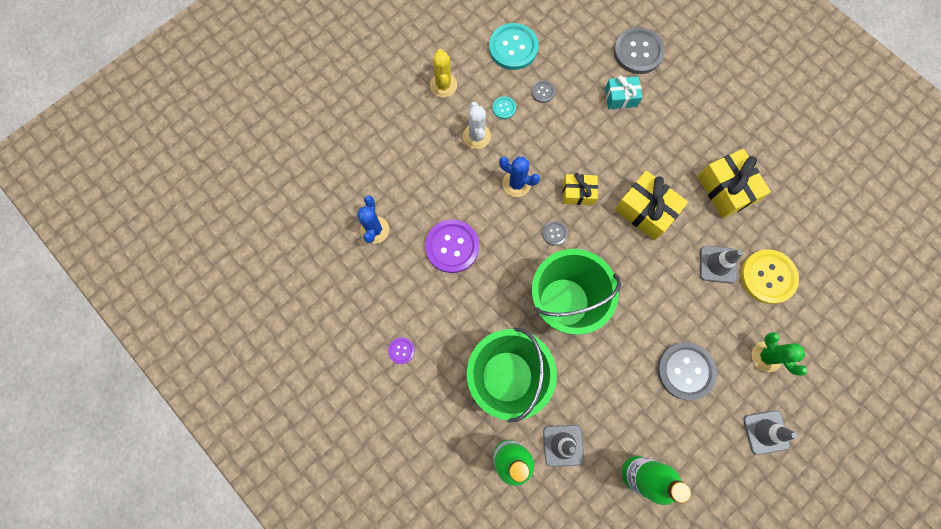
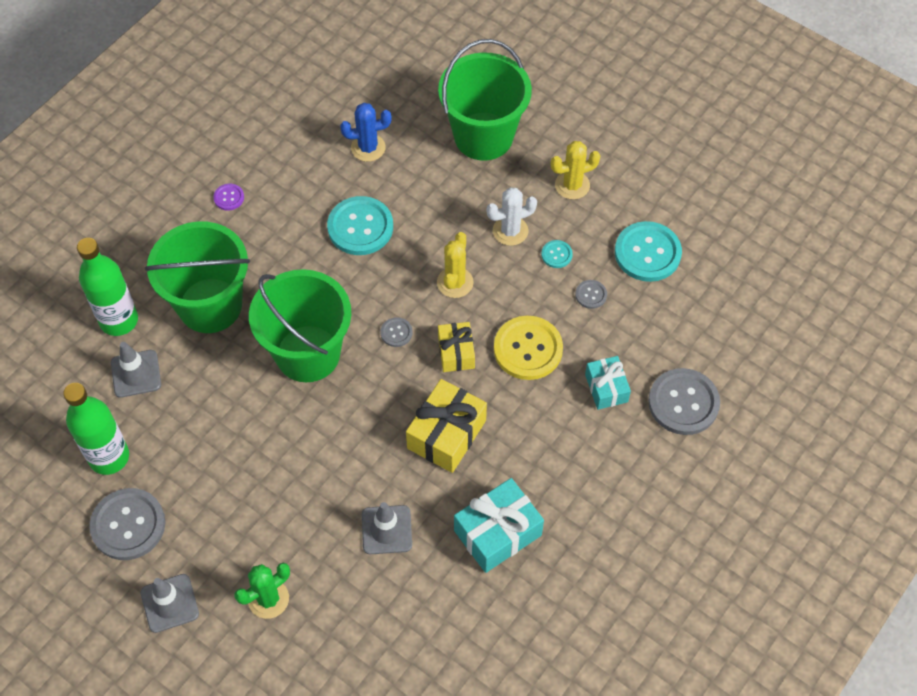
camera: 80 degrees right, 15 degrees down
purple button [425,220,479,273] -> turquoise button [327,196,393,255]
blue cactus [499,156,540,197] -> yellow cactus [437,232,474,298]
grey button [657,342,717,400] -> grey button moved to [89,488,165,560]
yellow gift [697,149,771,218] -> turquoise gift [454,478,544,573]
yellow button [741,249,799,304] -> yellow button moved to [494,316,563,380]
none -> green bucket [438,39,532,161]

